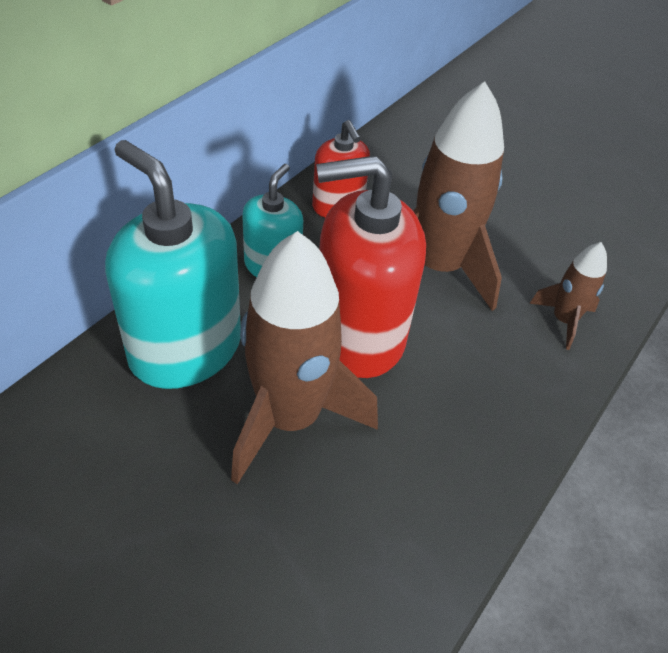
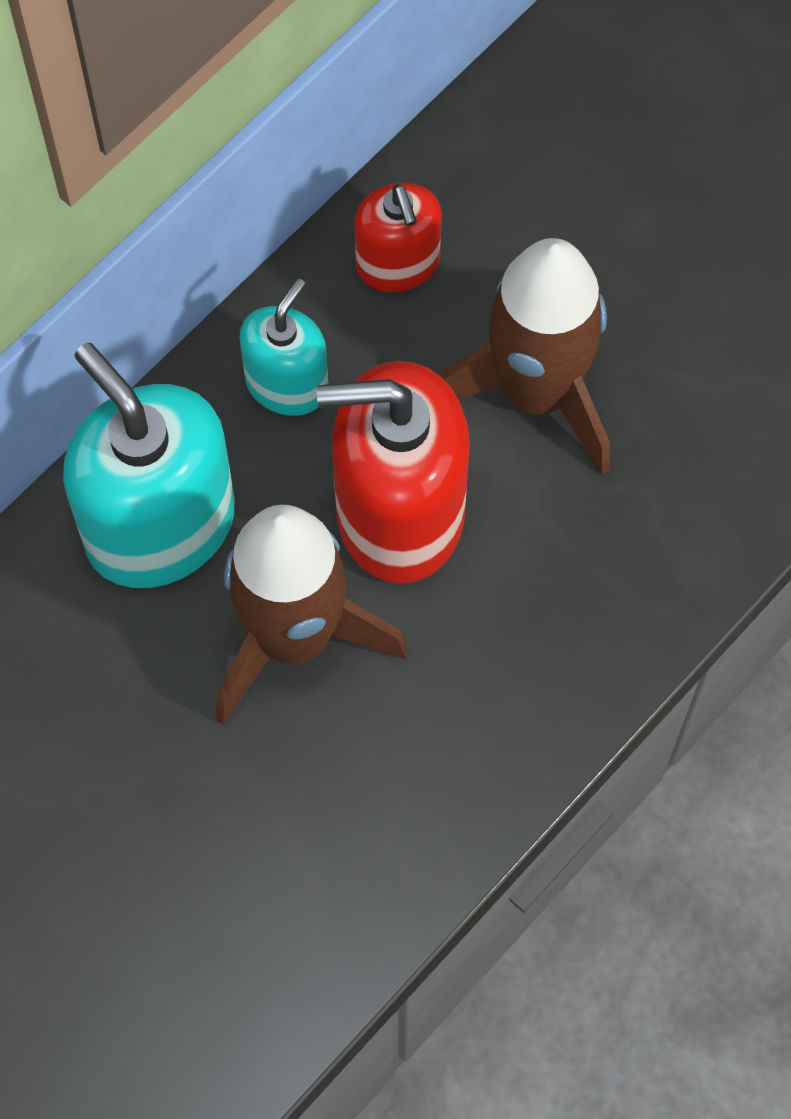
camera: 10 degrees right, 20 degrees up
brown rocket [529,242,607,350] -> none

